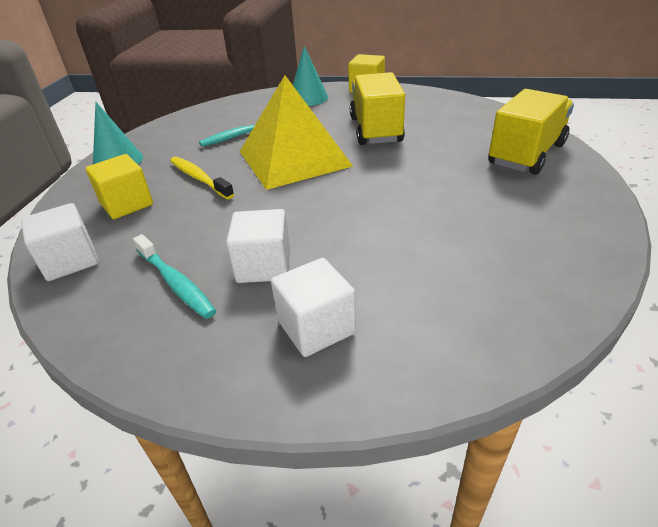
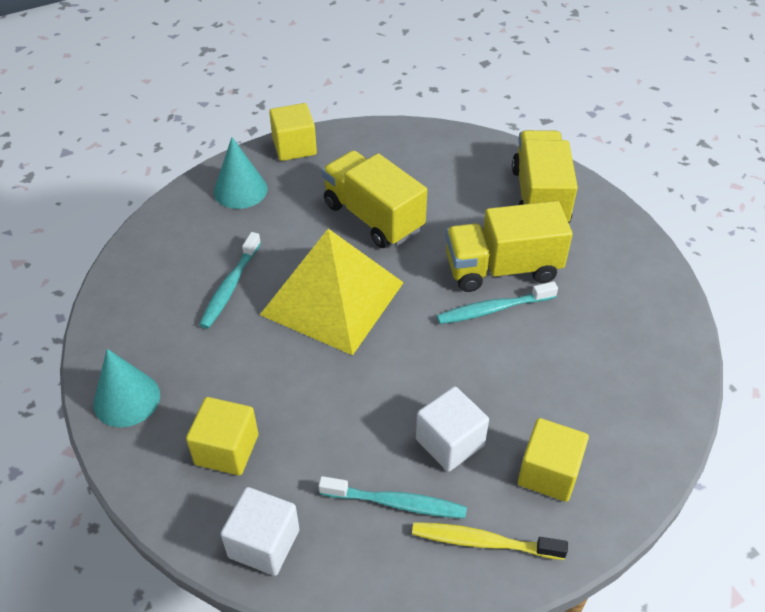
camera: 40 degrees left, 10 degrees up
yellow toothbrush [170,157,234,199] -> yellow toothbrush moved to [412,522,568,560]
white cube [271,258,356,357] -> yellow cube [518,418,589,502]
none -> turquoise toothbrush [437,282,558,324]
none -> yellow truck [445,201,573,292]

